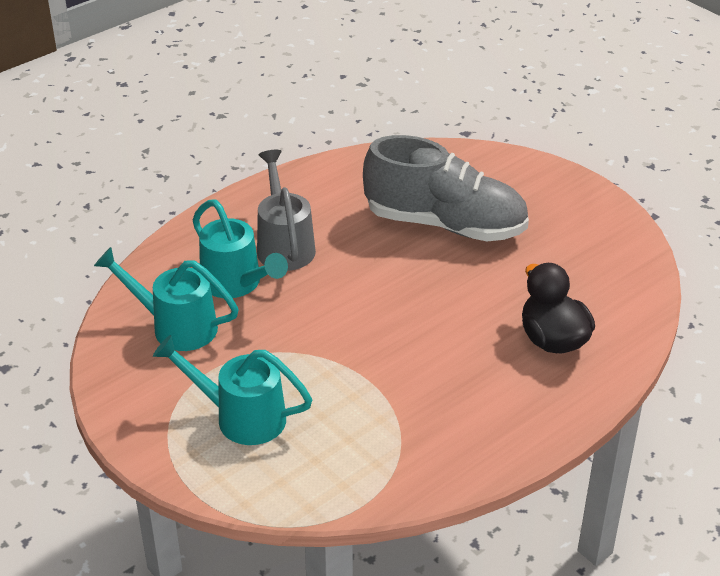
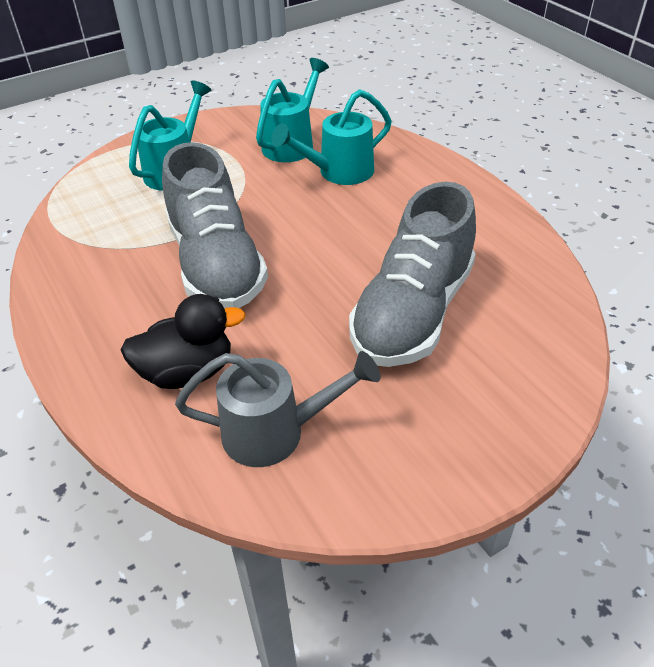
camera: 100 degrees right, 5 degrees up
grey watering can [257,150,316,271] -> grey watering can moved to [175,351,380,467]
none -> grey shoe [162,142,268,308]

